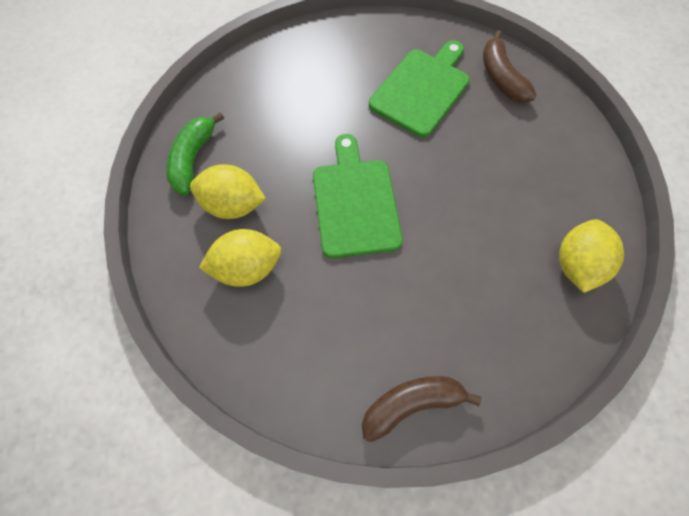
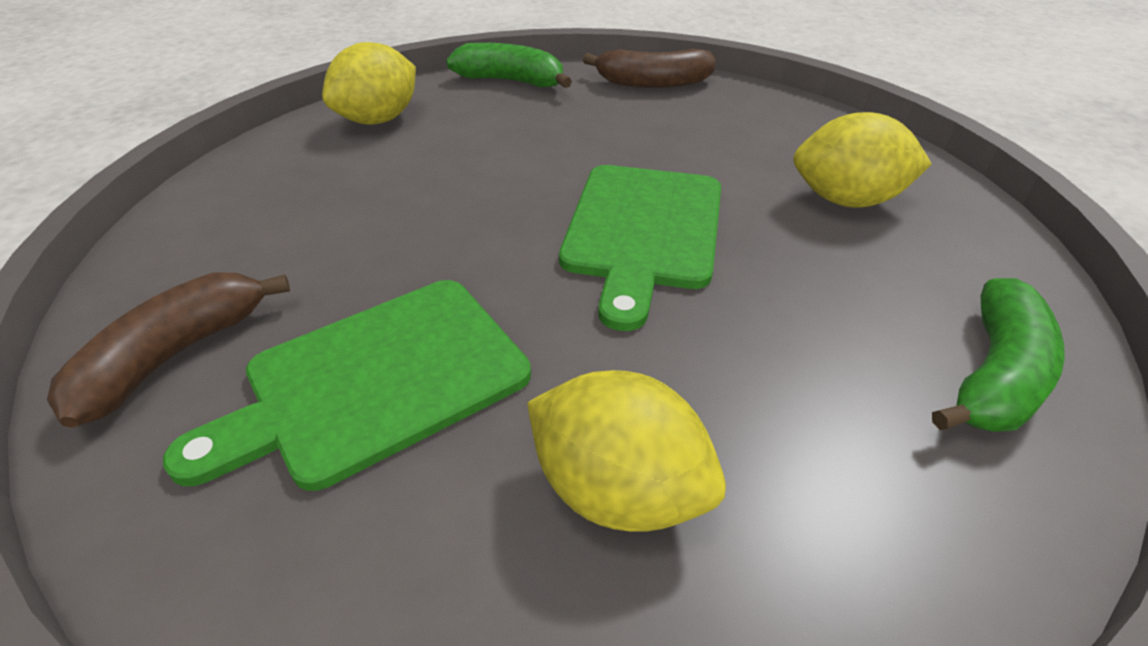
camera: 160 degrees left, 25 degrees down
yellow lemon [190,164,266,219] -> yellow lemon moved to [527,370,726,532]
brown banana [483,30,537,103] -> brown banana turned 150 degrees counterclockwise [47,272,290,428]
none -> green banana [446,43,572,88]

